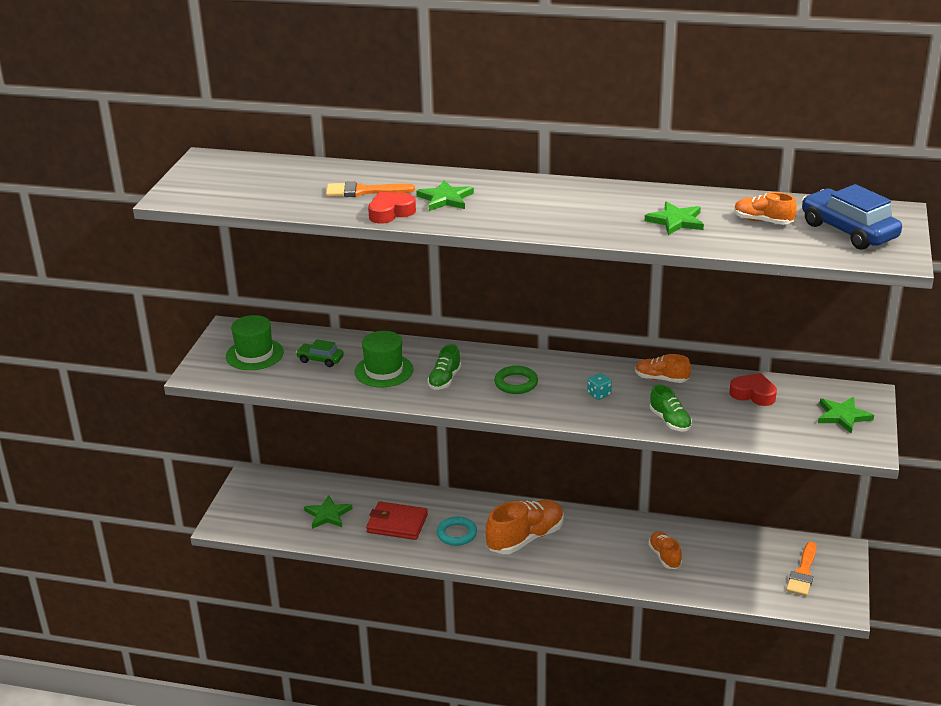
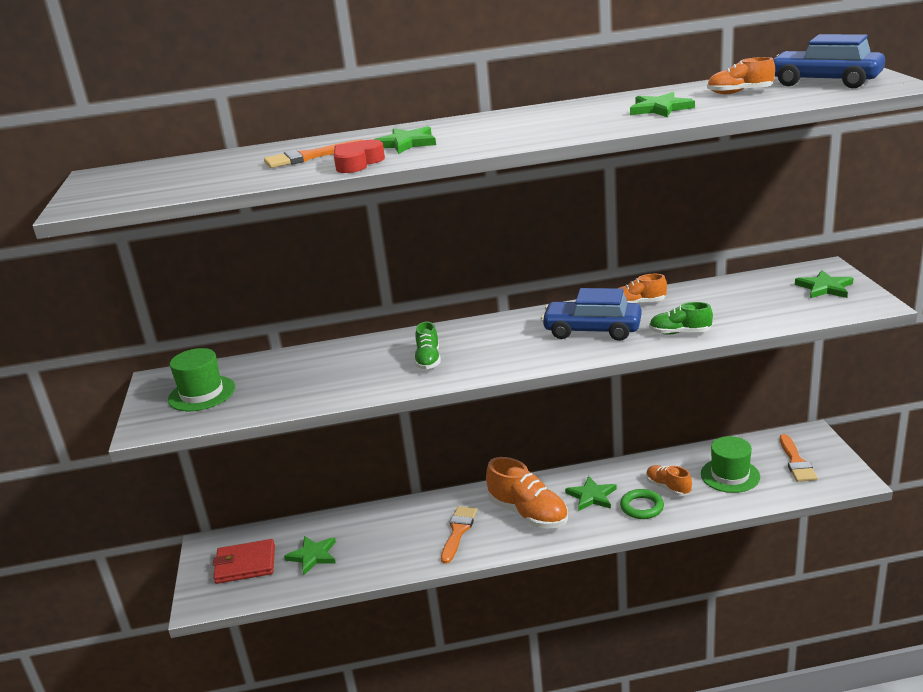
camera: 20 degrees left, 5 degrees down
green car [296,339,344,367] -> none
green hat [354,331,414,387] -> green hat moved to [701,436,760,493]
red wallet [366,501,428,540] -> red wallet moved to [213,539,275,584]
turquoise ring [437,516,477,546] -> orange brush [441,506,477,564]
orange shoe [485,500,564,554] -> orange shoe turned 105 degrees clockwise [486,457,568,529]
green ring [494,366,538,394] -> green ring moved to [620,489,664,519]
turquoise dice [587,373,612,400] -> blue car [541,288,642,341]
green shoe [650,385,692,432] -> green shoe turned 150 degrees clockwise [649,302,713,334]
red heart [729,373,777,406] -> none
none -> green star [565,476,616,511]

